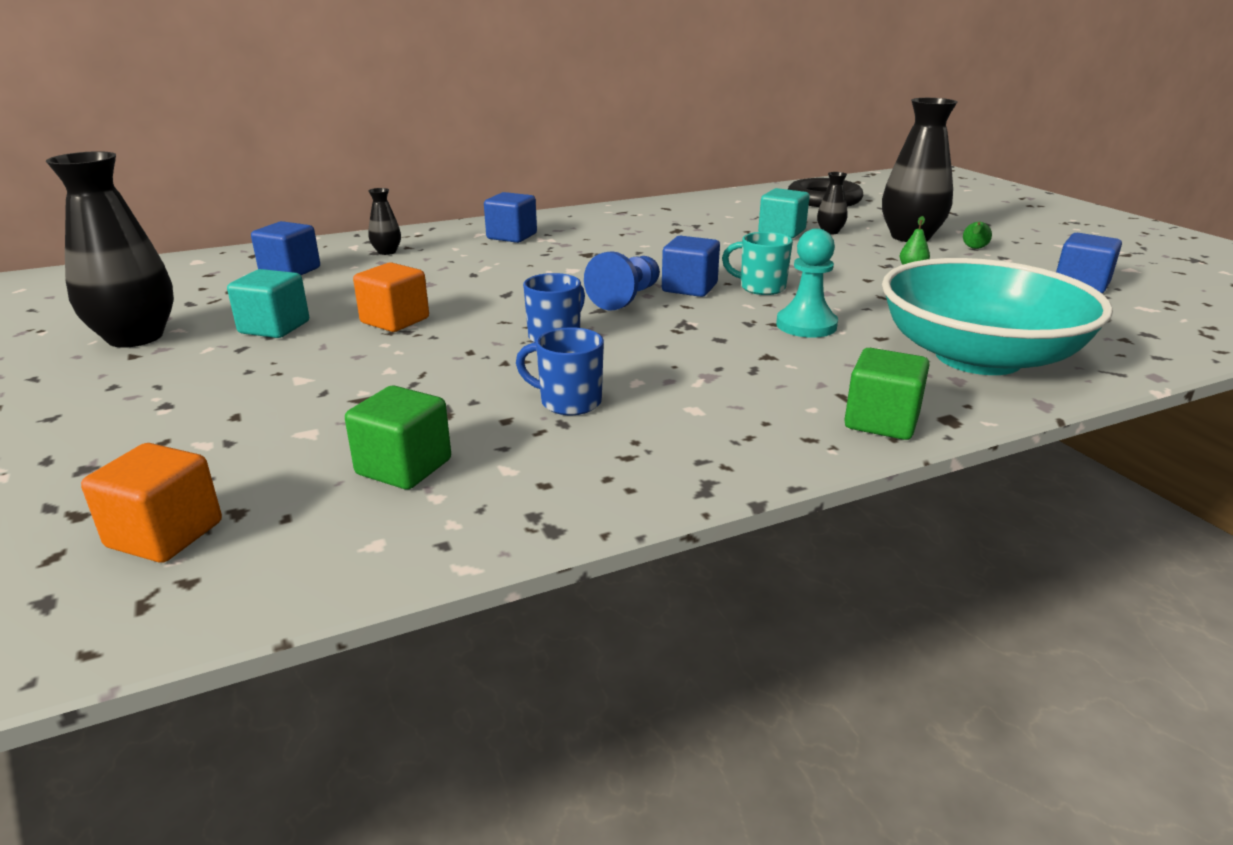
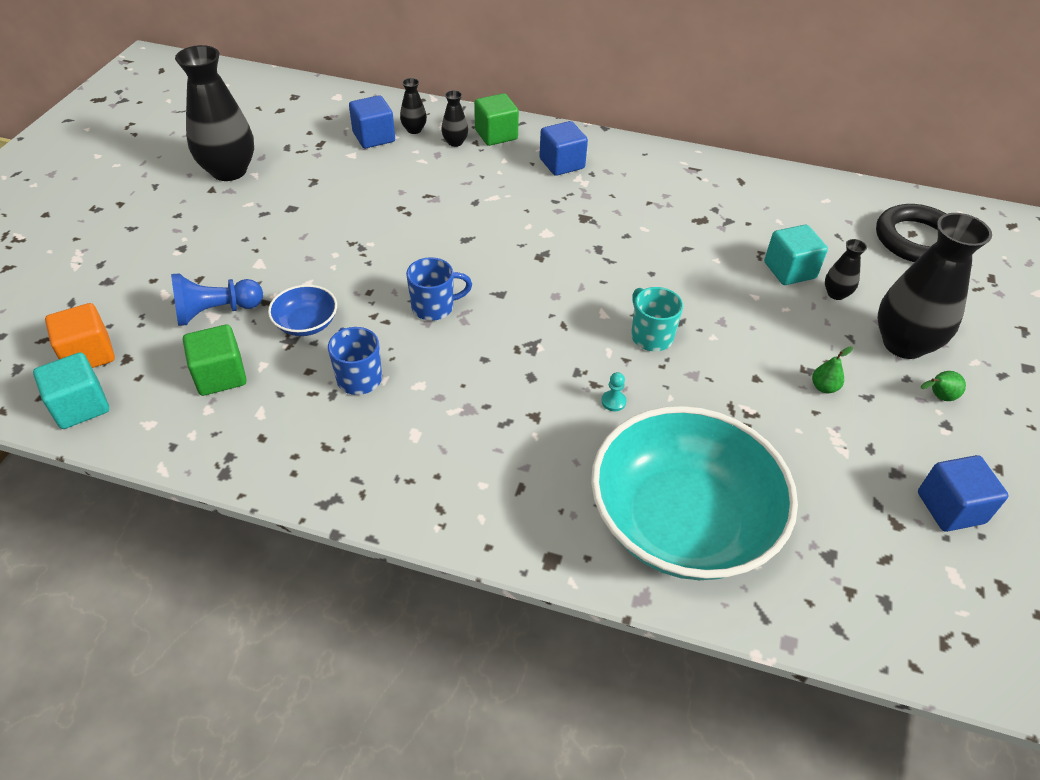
camera: 40 degrees right, 20 degrees up
turquoise cube [227,269,309,338] -> turquoise cube moved to [33,352,109,429]
orange cube [353,263,429,332] -> none
blue pawn [584,251,660,311] -> blue pawn moved to [171,273,263,326]
blue cube [662,236,720,297] -> none
turquoise pawn [776,228,838,338] -> turquoise pawn [601,372,626,411], size x0.45
green cube [844,348,930,440] -> green cube moved to [474,93,519,146]
none -> blue bowl [268,285,337,336]
none -> black vase [400,78,427,134]

